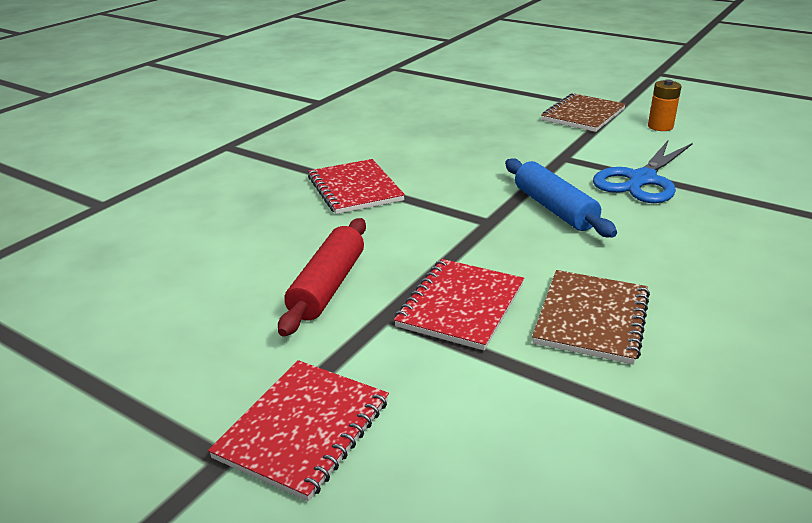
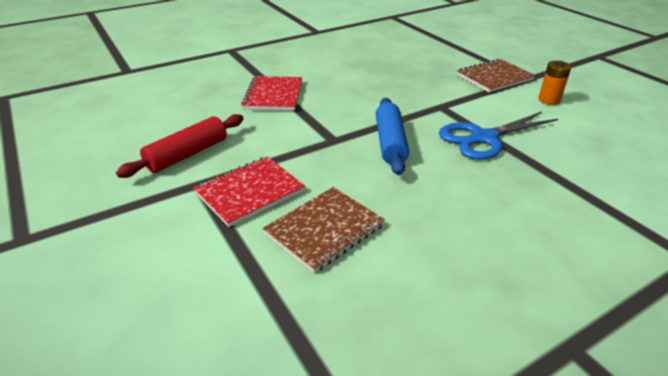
camera: 25 degrees right, 5 degrees up
red notebook [208,360,389,501] -> none

